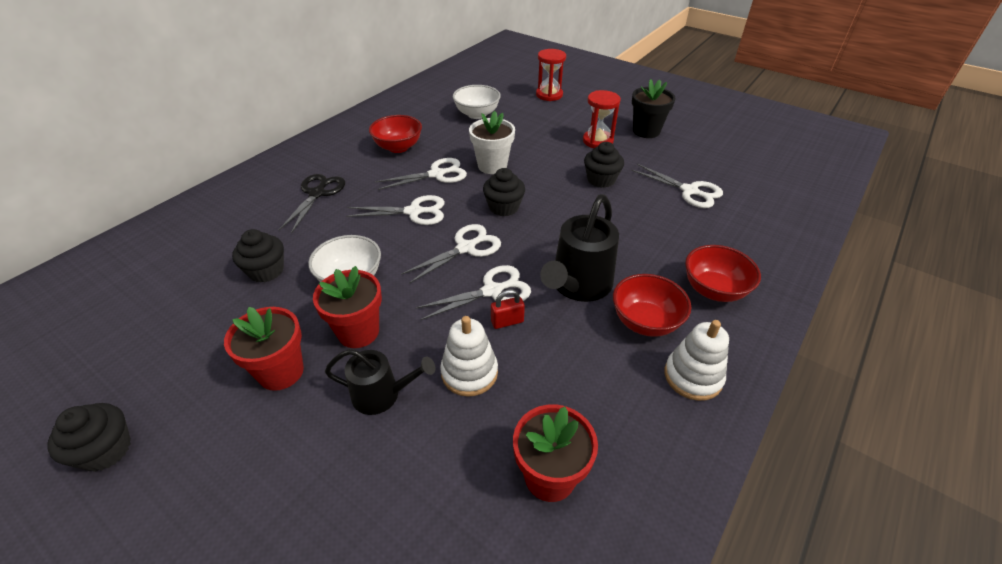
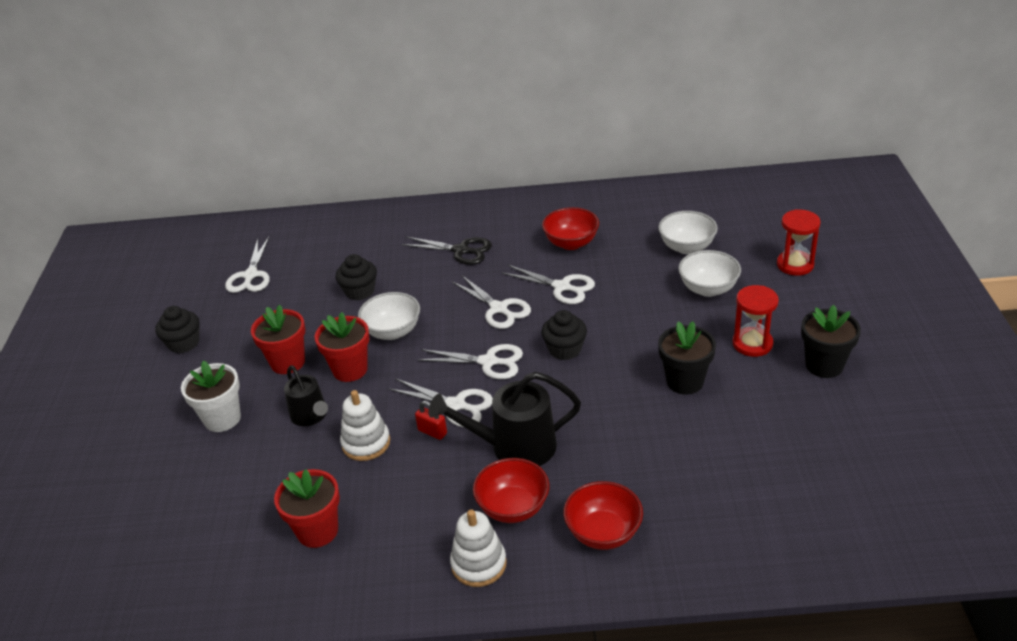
camera: 55 degrees right, 5 degrees down
black scissors [279,174,345,234] -> black scissors turned 45 degrees clockwise [402,237,492,265]
white flower pot [469,111,515,174] -> white flower pot moved to [181,360,241,432]
black cupcake [584,142,624,188] -> black flower pot [658,321,716,395]
white scissors [631,164,723,208] -> white scissors moved to [225,237,270,293]
none -> white bowl [678,250,741,297]

